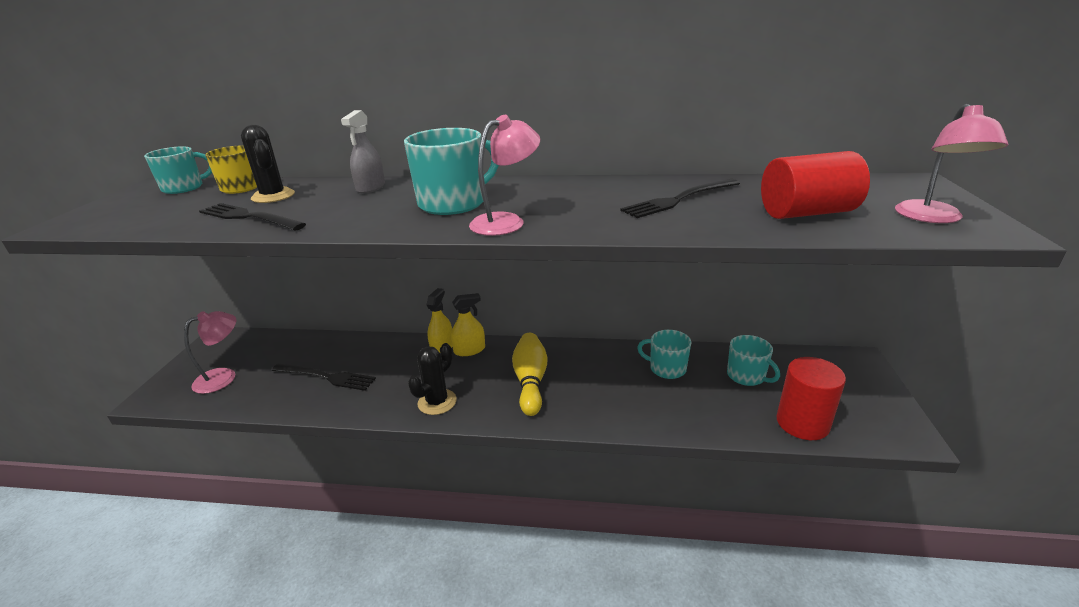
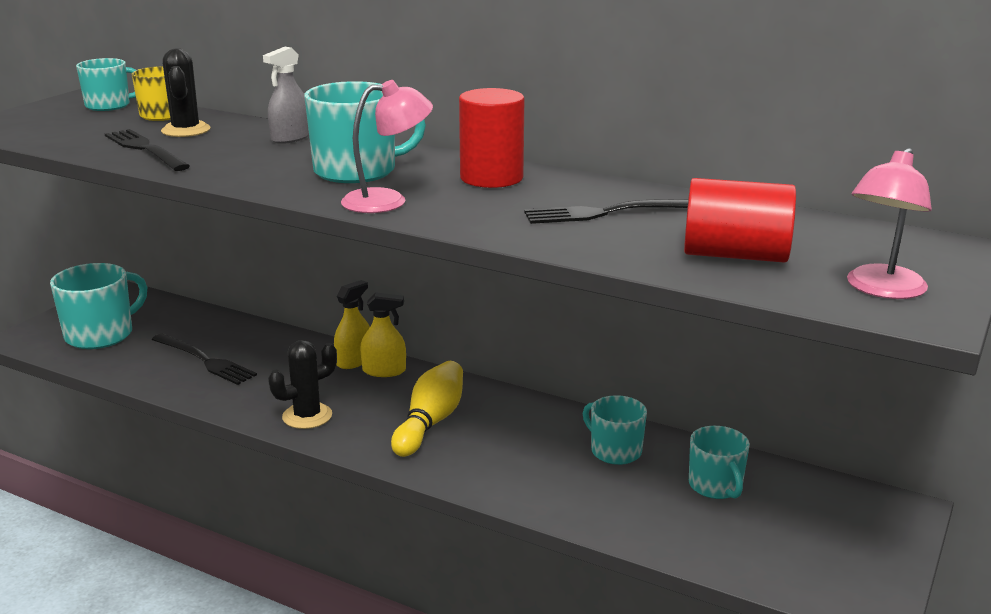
camera: 20 degrees right, 5 degrees down
pink lamp [184,311,236,394] -> turquoise mug [50,263,147,349]
red cylinder [776,357,846,440] -> red cylinder moved to [459,88,524,188]

